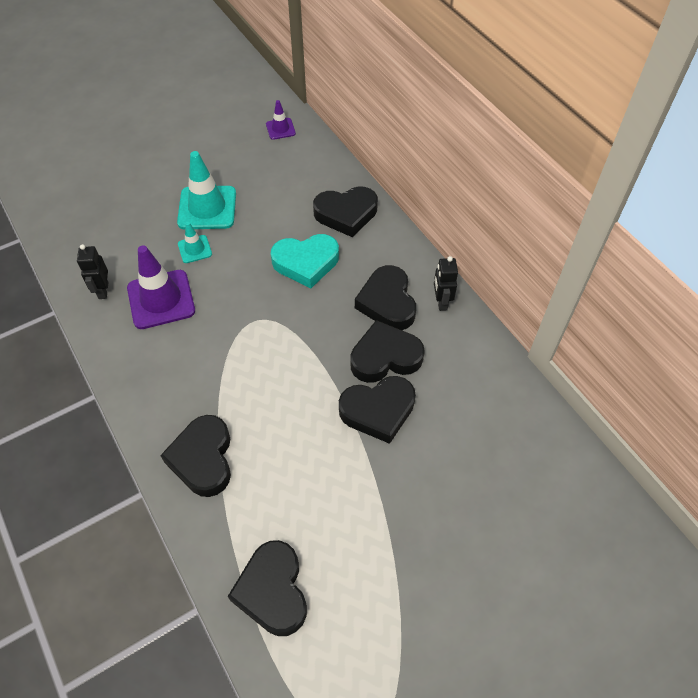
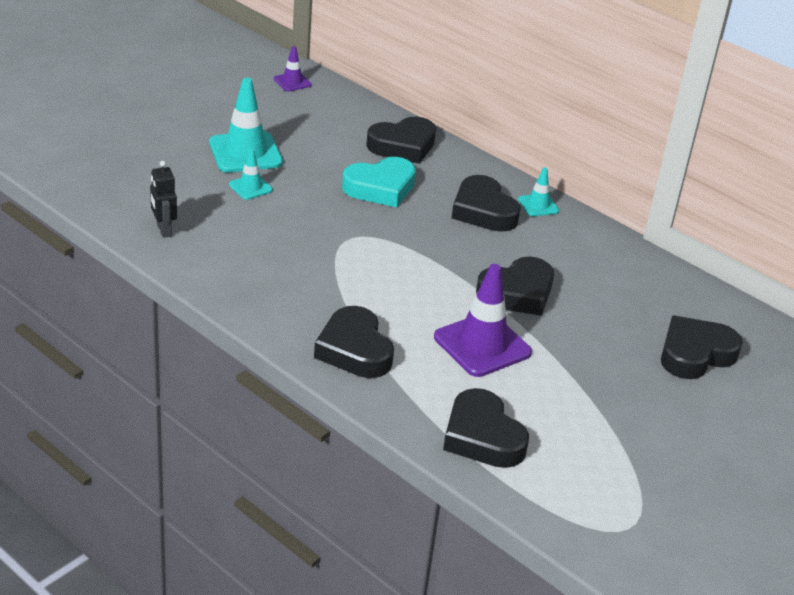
camera: 20 degrees left, 20 degrees down
purple traffic cone [127,246,195,329] -> purple traffic cone moved to [434,264,532,377]
black heart [350,320,425,383] -> black heart moved to [661,316,743,379]
black robot [434,256,458,311] -> turquoise traffic cone [518,168,559,216]

